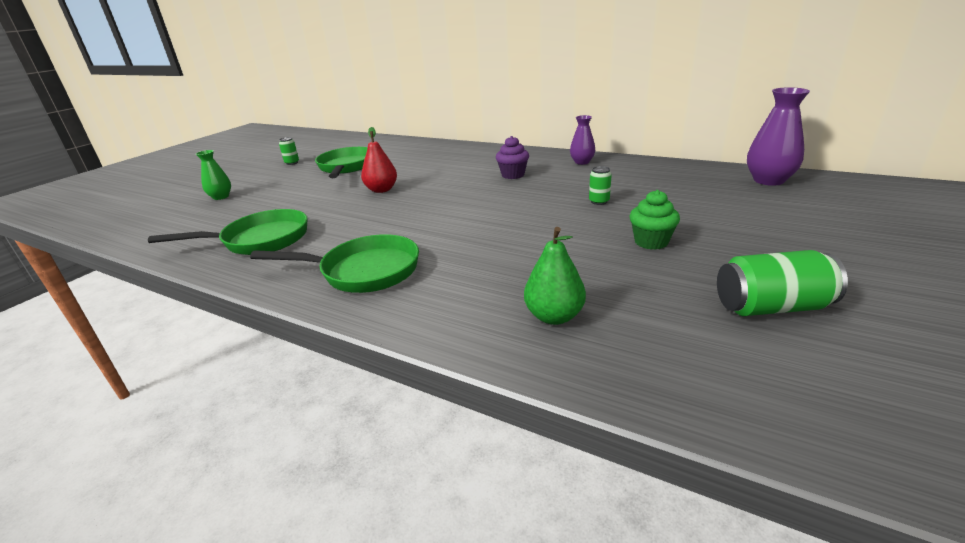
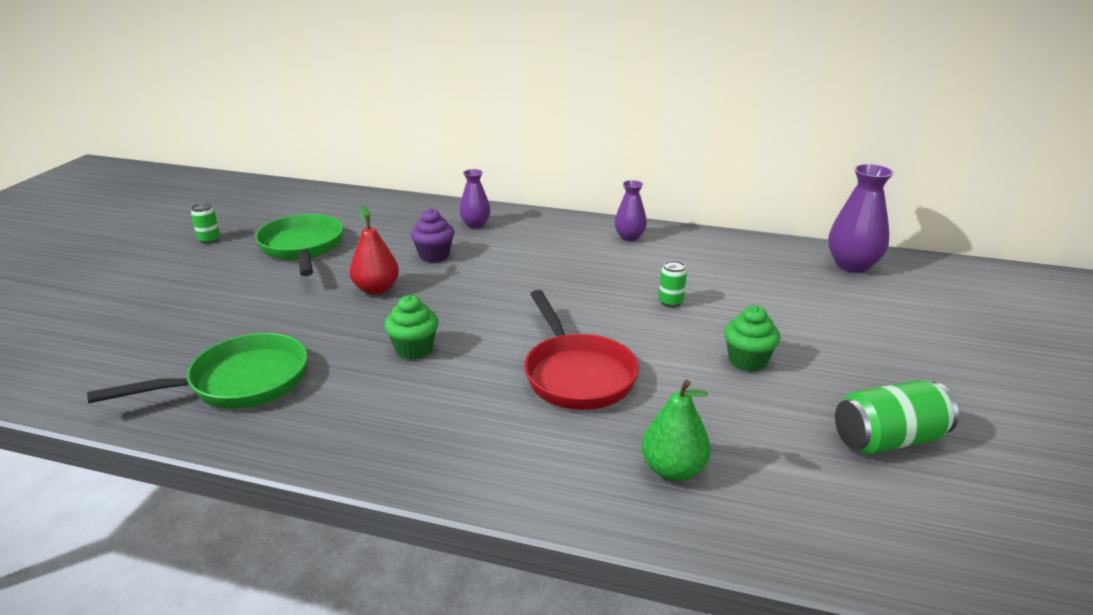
camera: 15 degrees left, 0 degrees up
green vase [196,150,231,200] -> none
green pan [250,234,419,293] -> none
purple cupcake [496,136,529,179] -> purple cupcake moved to [411,209,454,263]
none -> green cupcake [384,295,439,360]
none -> purple vase [459,169,491,228]
none -> red pan [524,290,639,410]

